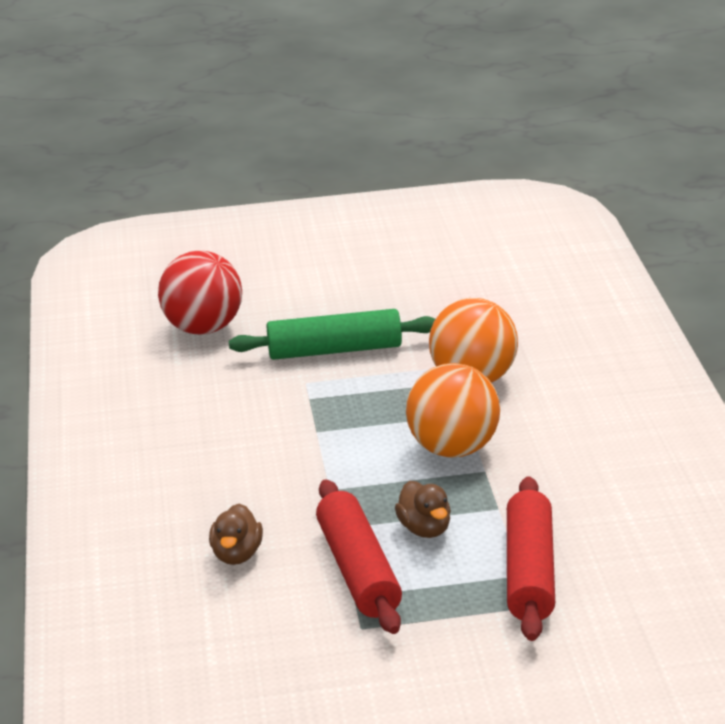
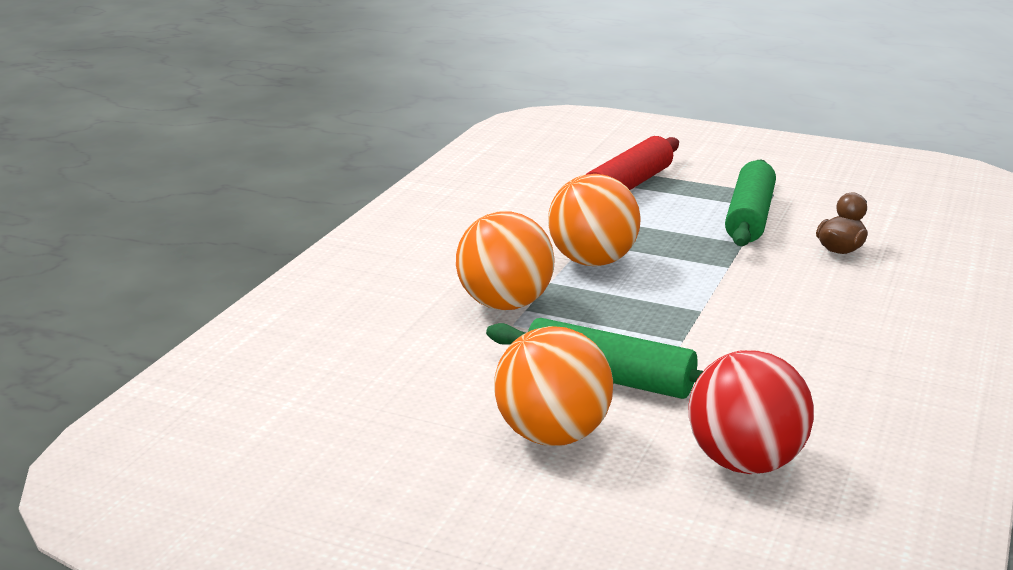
camera: 150 degrees left, 5 degrees down
red rolling pin [316,479,402,634] -> green rolling pin [725,159,776,246]
brown duck [395,481,451,538] -> none
none -> orange ball [494,326,613,446]

